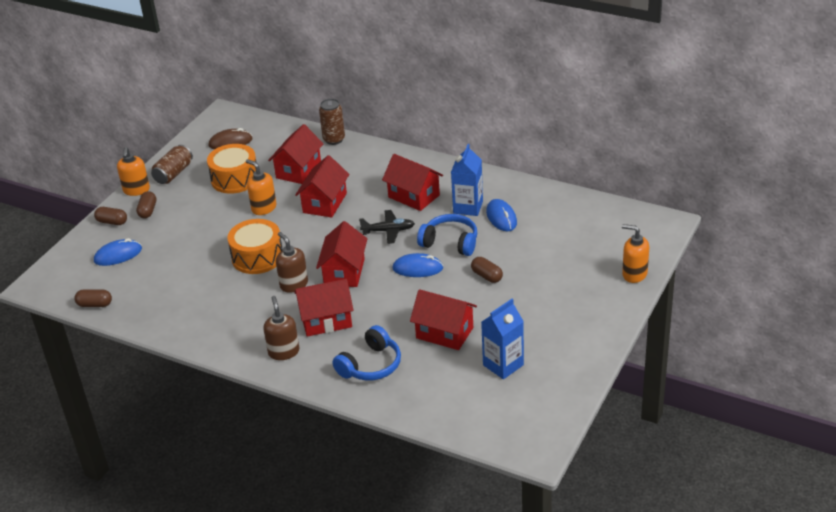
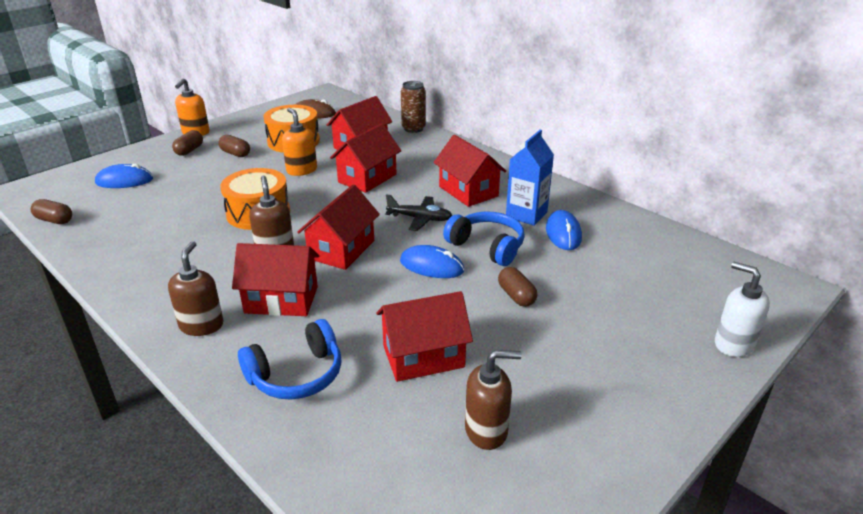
camera: 15 degrees right, 5 degrees down
brown capsule [94,207,127,225] -> brown capsule moved to [218,135,250,157]
brown can [151,145,193,184] -> none
red house [410,289,477,350] -> red house turned 60 degrees counterclockwise [376,291,473,382]
blue carton [481,299,524,379] -> brown soap dispenser [465,350,522,450]
orange soap dispenser [622,224,649,283] -> white soap dispenser [715,262,770,357]

